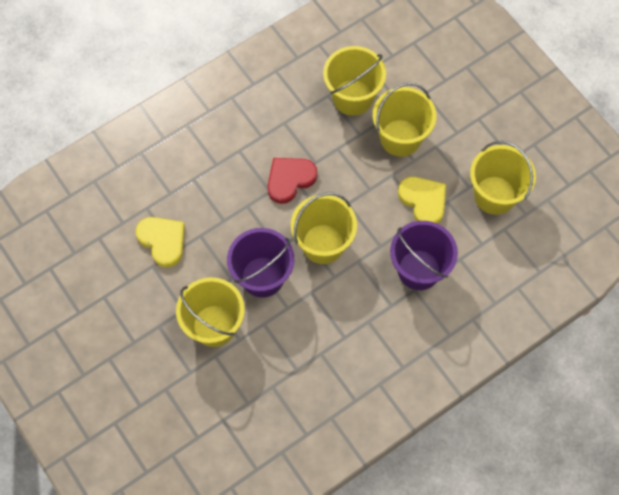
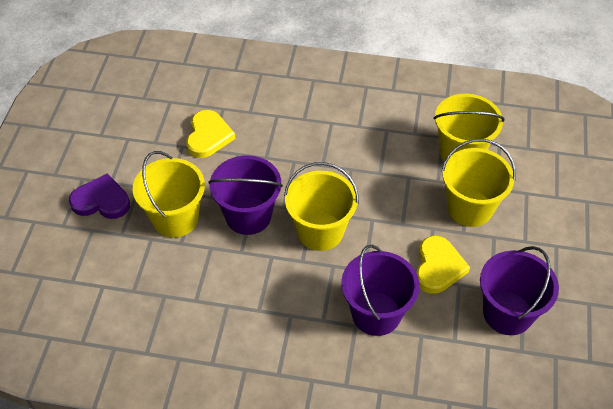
camera: 45 degrees right, 15 degrees down
red heart [267,158,318,204] -> none
yellow bucket [470,141,536,215] -> purple bucket [480,246,559,335]
none -> purple heart [69,173,130,219]

